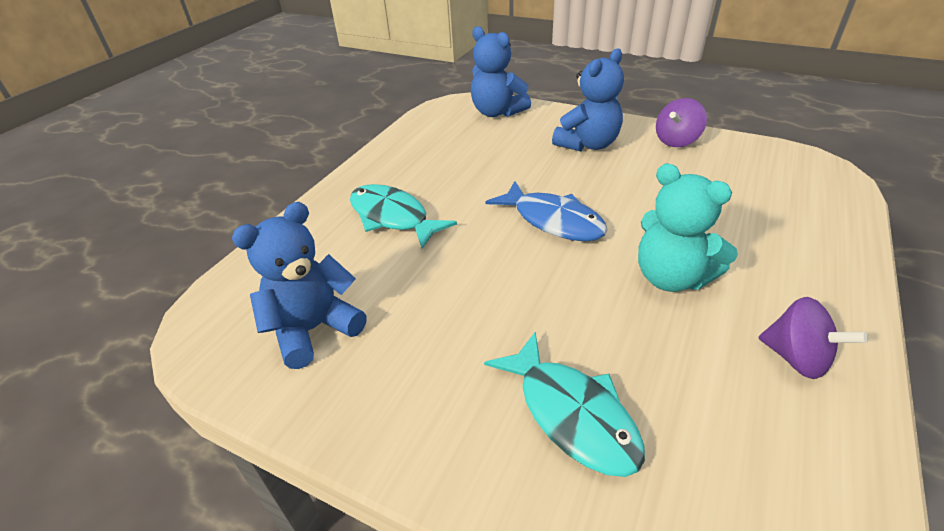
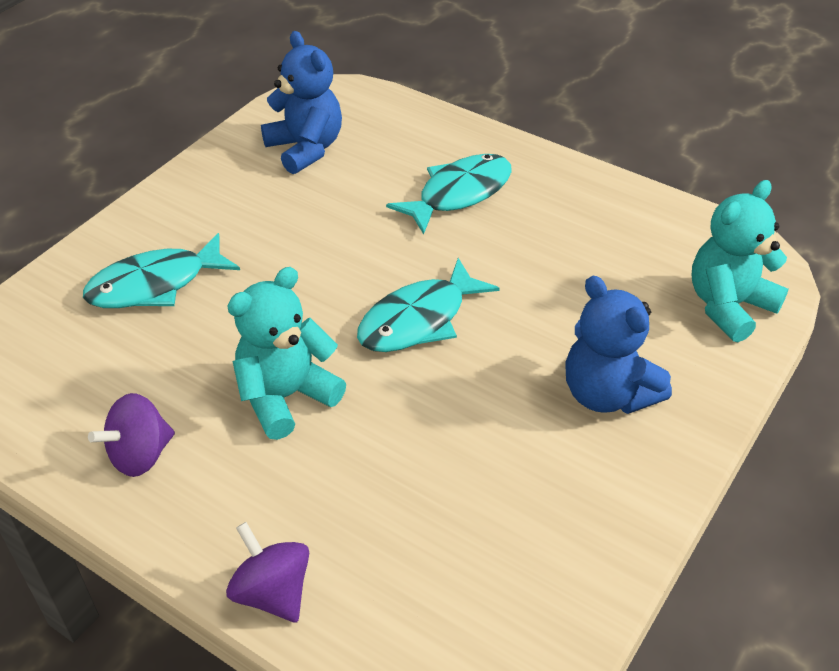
camera: 95 degrees right, 5 degrees up
blue teddy bear [471,26,531,117] -> turquoise teddy bear [691,180,788,342]
blue fish [486,181,608,241] -> turquoise fish [357,258,500,352]
purple spinning top [656,98,707,147] -> purple spinning top moved to [226,522,309,623]

